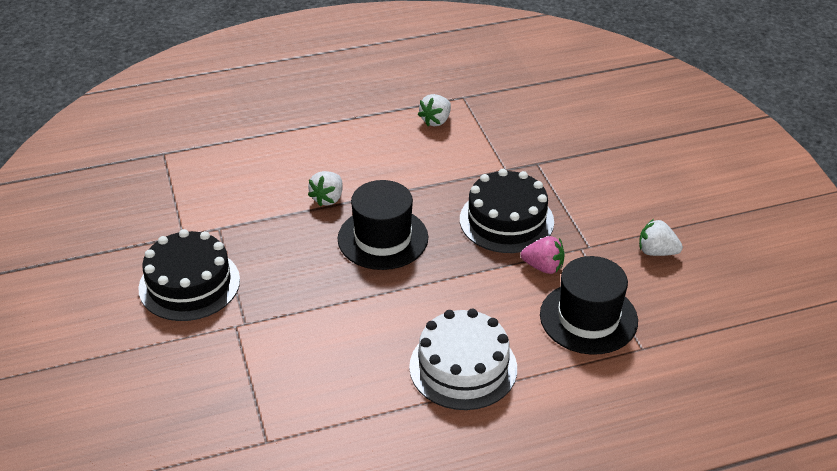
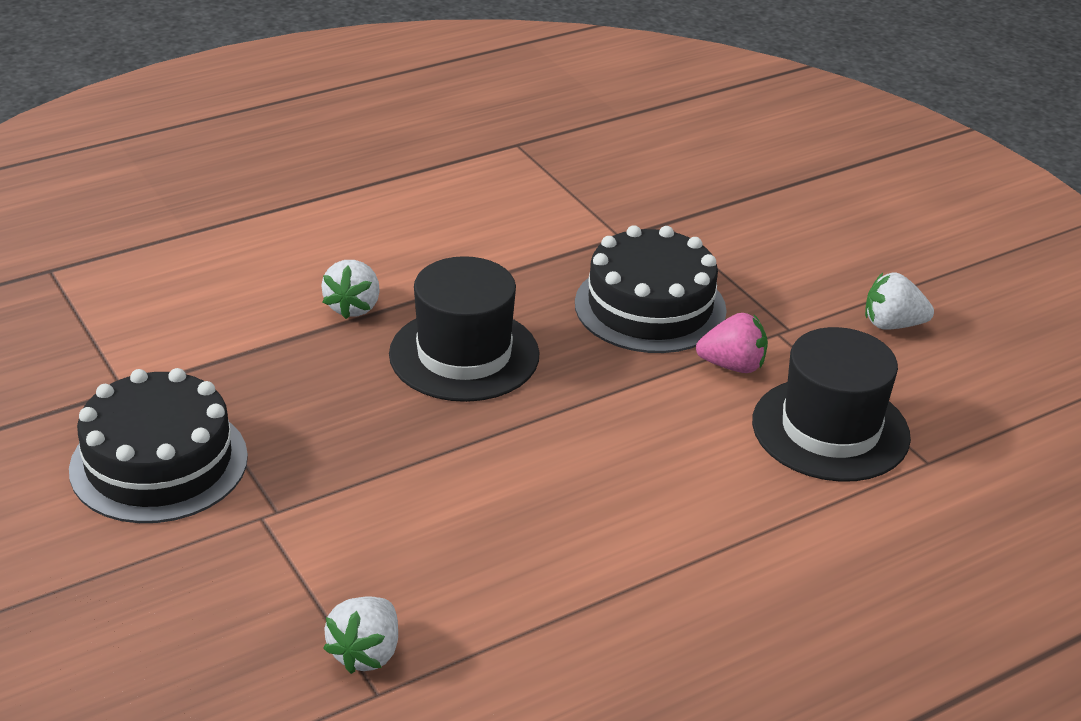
camera: 15 degrees left, 5 degrees down
white cake [409,309,517,410] -> none
white strawberry [418,94,451,126] -> white strawberry moved to [323,596,398,674]

